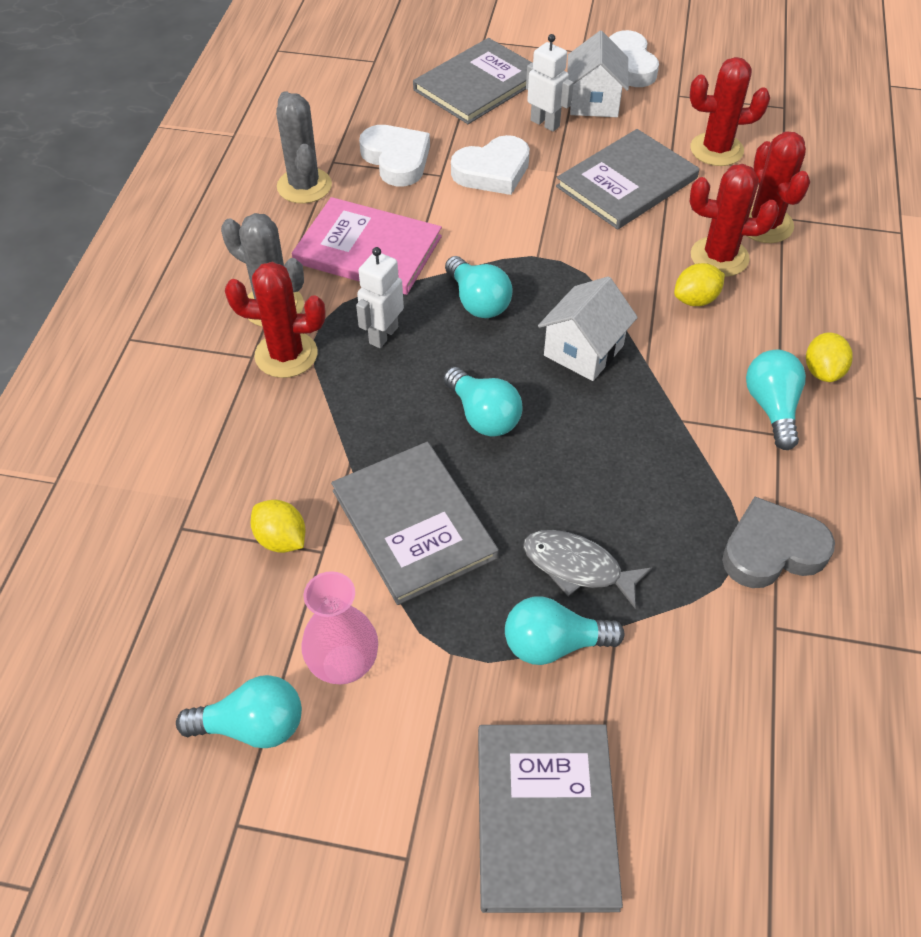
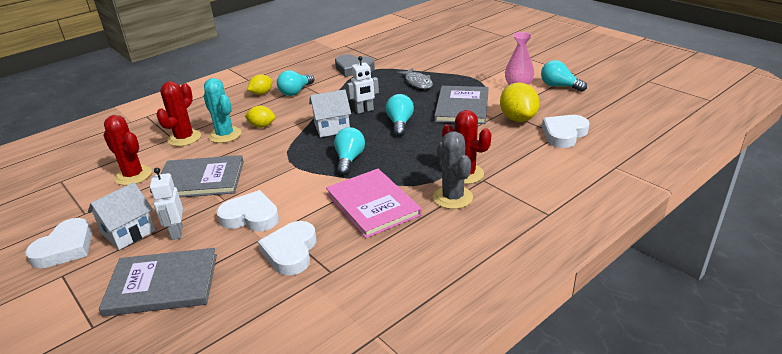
camera: 140 degrees left, 20 degrees down
yellow lemon [251,500,305,553] -> yellow lemon [500,83,539,122], size x1.67
grey cactus [276,91,332,204] -> none
white robot [356,247,404,348] -> white robot moved to [347,56,379,114]
grey book [478,724,623,913] -> none
turquoise light bulb [505,597,625,665] -> none
red cactus [690,164,779,277] -> turquoise cactus [203,78,241,143]
none -> white heart [542,115,589,148]

